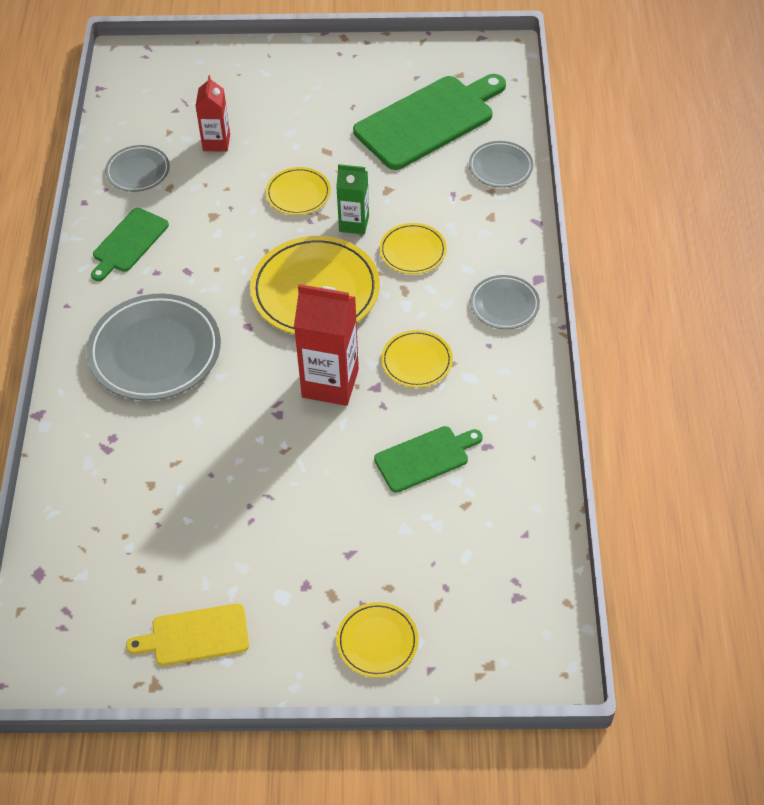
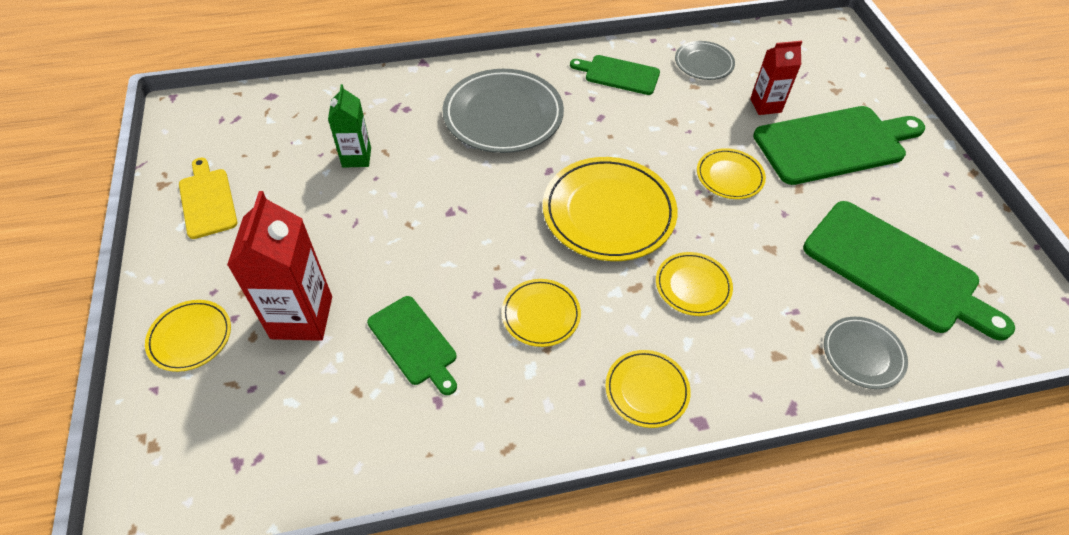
camera: 75 degrees right, 0 degrees up
red carton [294,284,359,406] -> red carton moved to [227,191,332,341]
green carton [336,164,369,235] -> green carton moved to [328,84,371,168]
grey plate [470,275,540,329] -> yellow plate [605,350,691,428]
none -> green cutting board [753,106,925,185]

